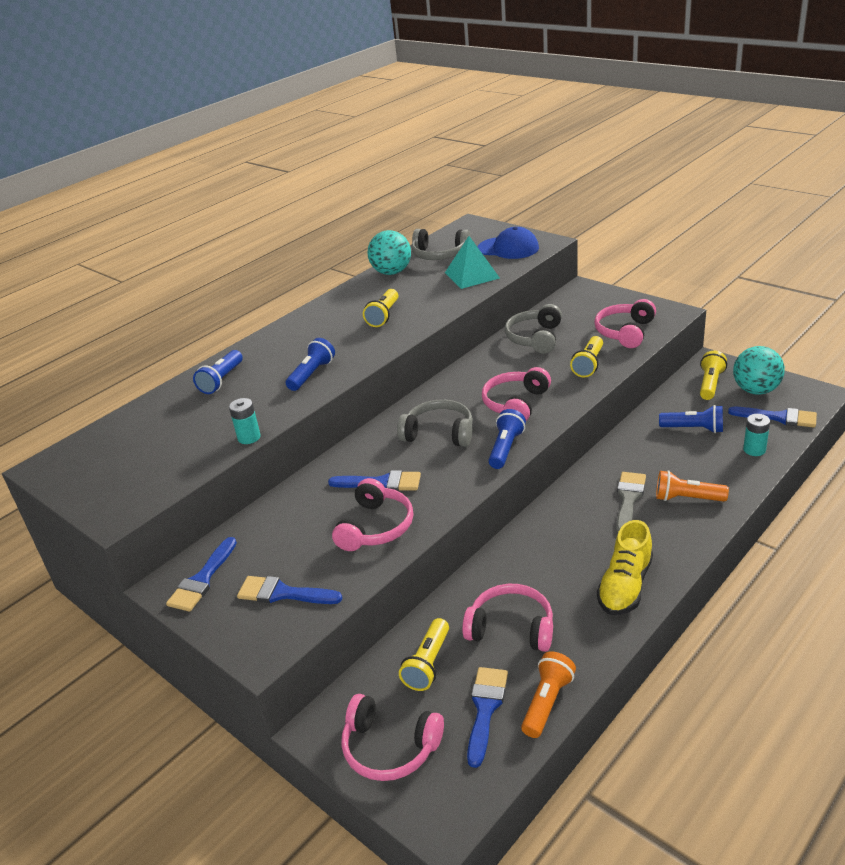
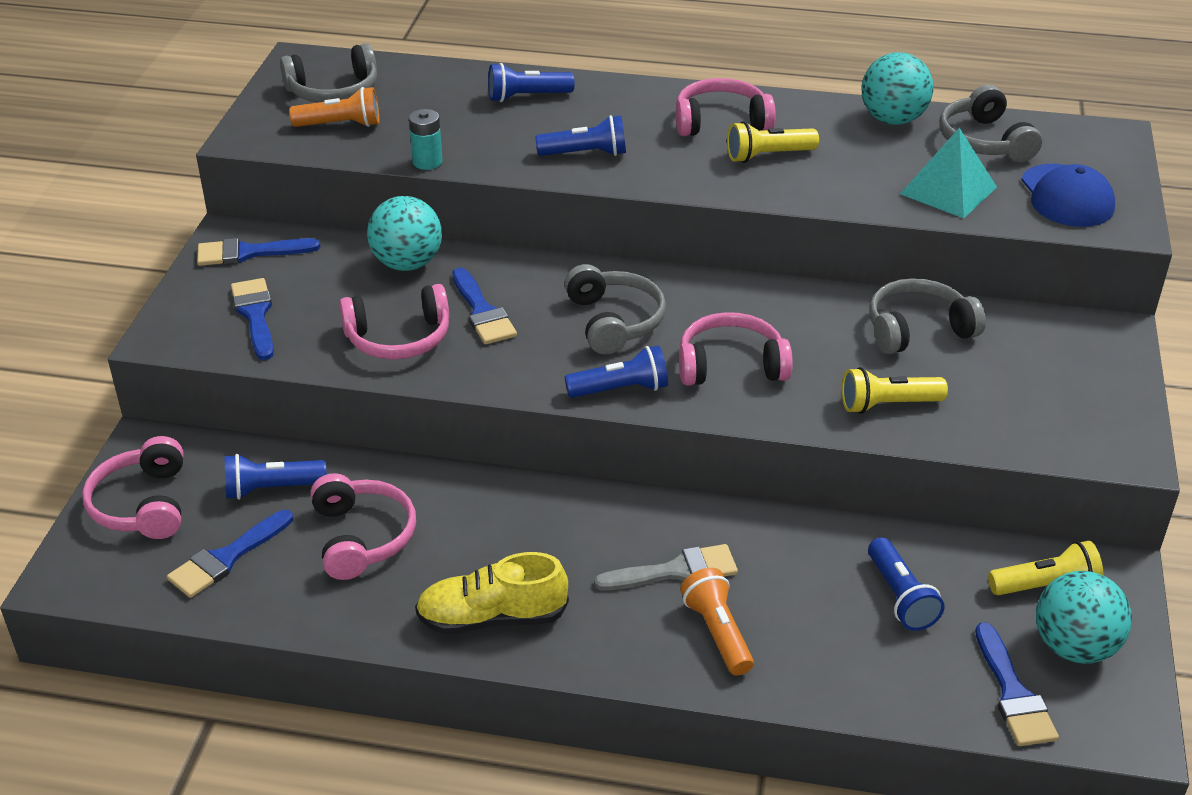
camera: 55 degrees right, 5 degrees up
yellow flashlight [399,618,449,691] -> blue flashlight [225,454,327,500]
blue brush [467,667,508,768] -> blue brush turned 150 degrees clockwise [167,510,293,598]
orange flashlight [521,651,576,738] -> orange flashlight moved to [289,87,380,127]
pink headphones [594,299,656,348] -> pink headphones moved to [676,78,776,136]
turquoise battery [743,414,770,456] -> none
none -> grey headphones [280,43,377,103]
none -> turquoise ball [367,196,442,271]

